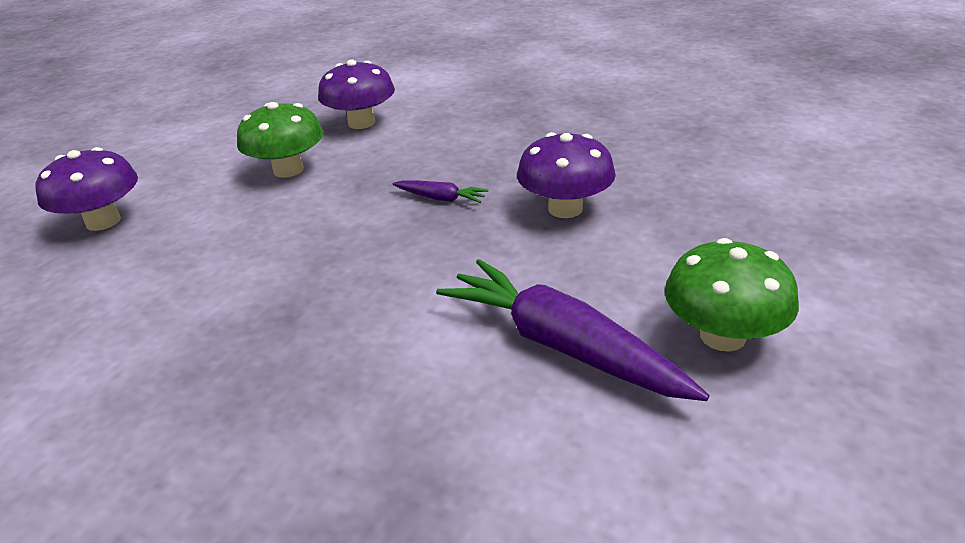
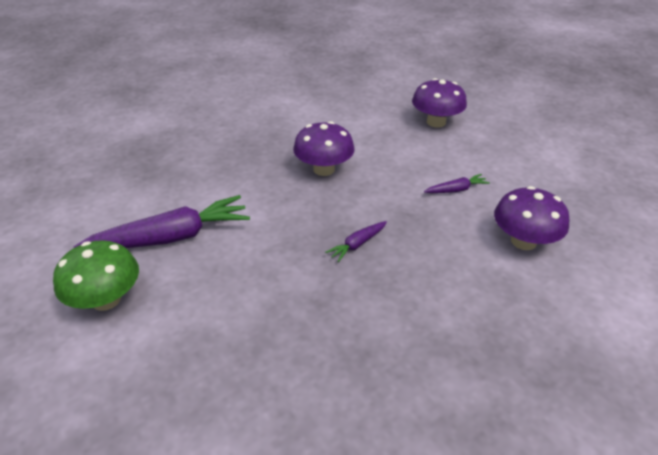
camera: 115 degrees right, 5 degrees up
green mushroom [237,102,324,178] -> purple carrot [424,174,490,193]
purple mushroom [517,132,616,218] -> purple mushroom moved to [293,121,355,176]

